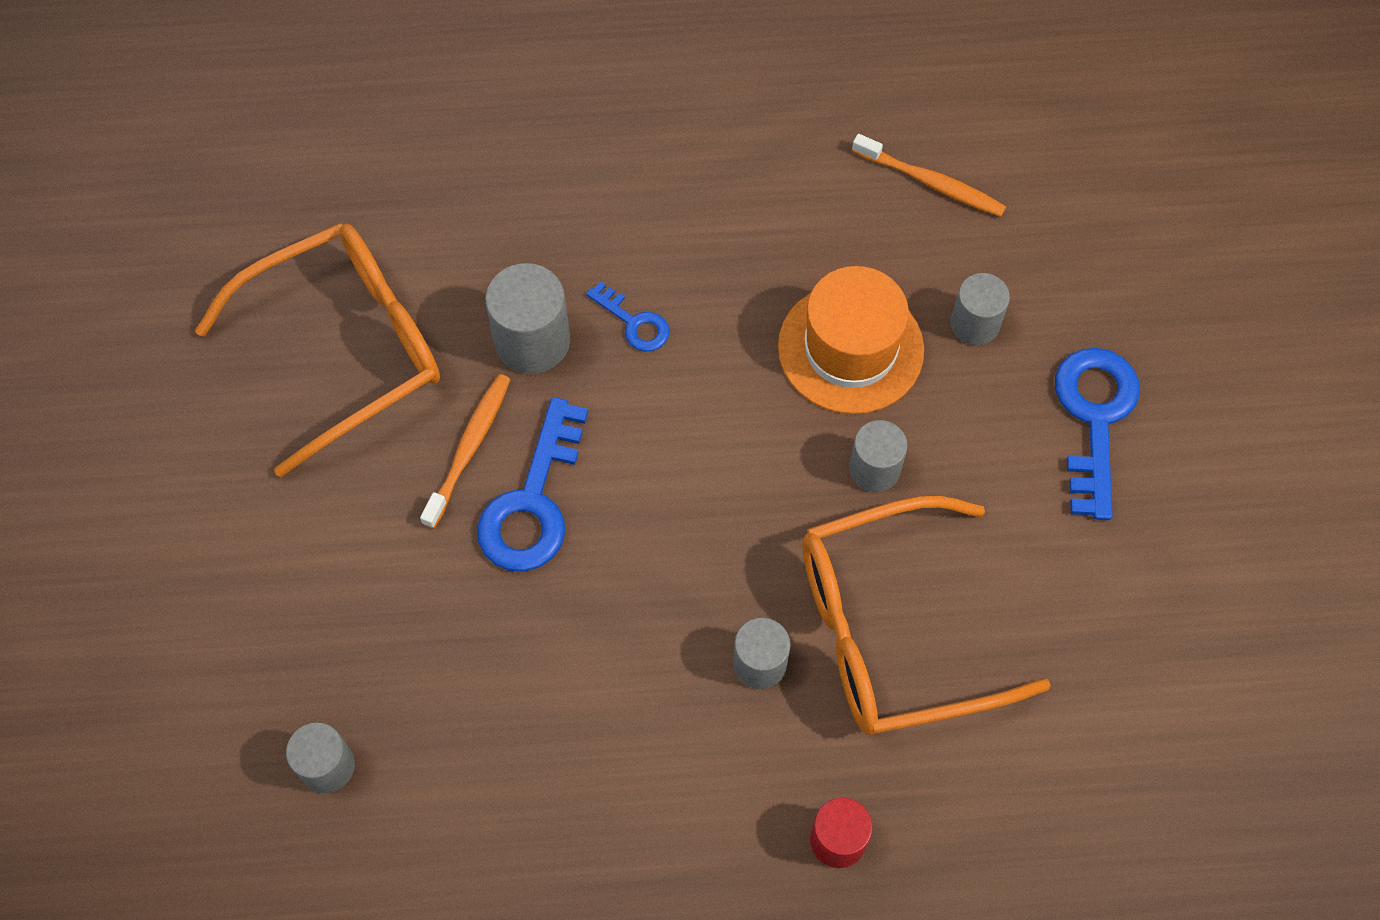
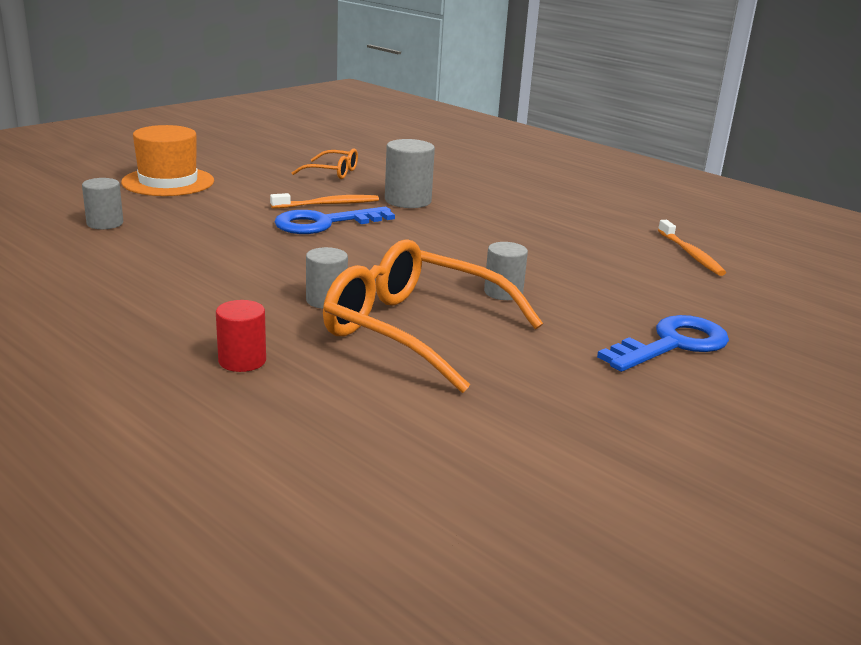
camera: 45 degrees right, 40 degrees down
orange glasses [195,223,440,477] -> orange glasses [292,149,358,179], size x0.49
blue key [586,281,670,352] -> none
orange hat [778,266,924,414] -> orange hat moved to [121,125,214,196]
grey cylinder [951,273,1010,345] -> none

